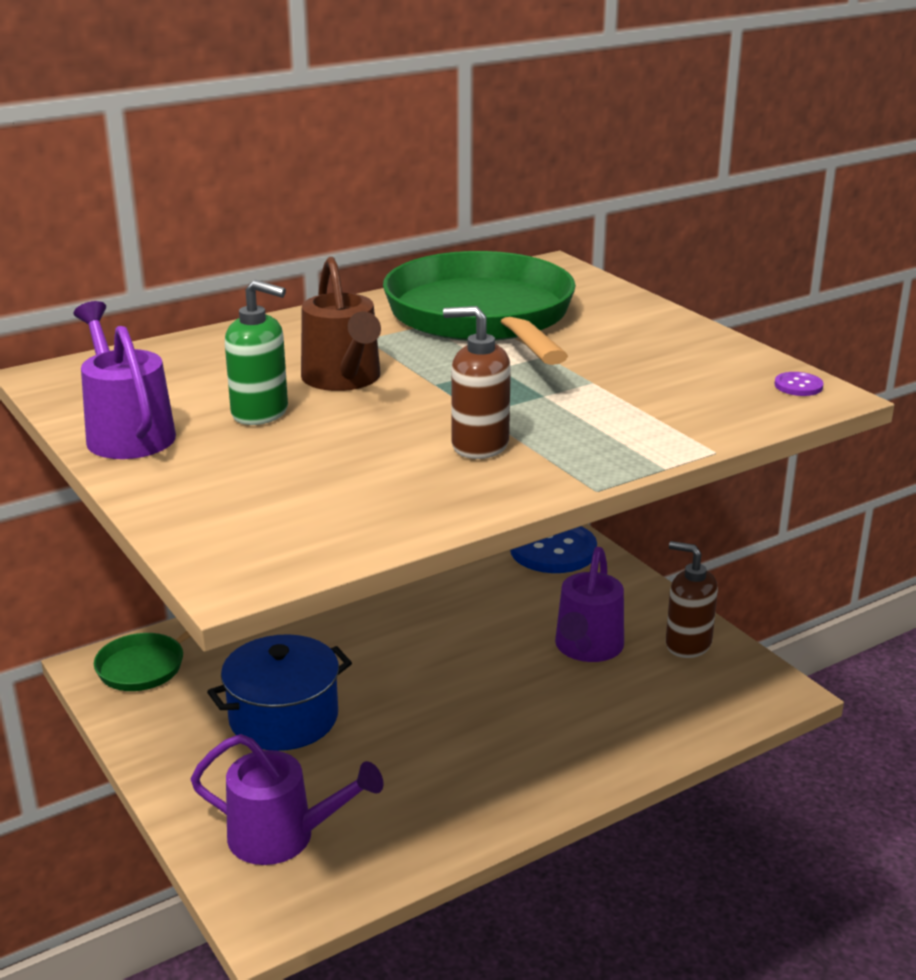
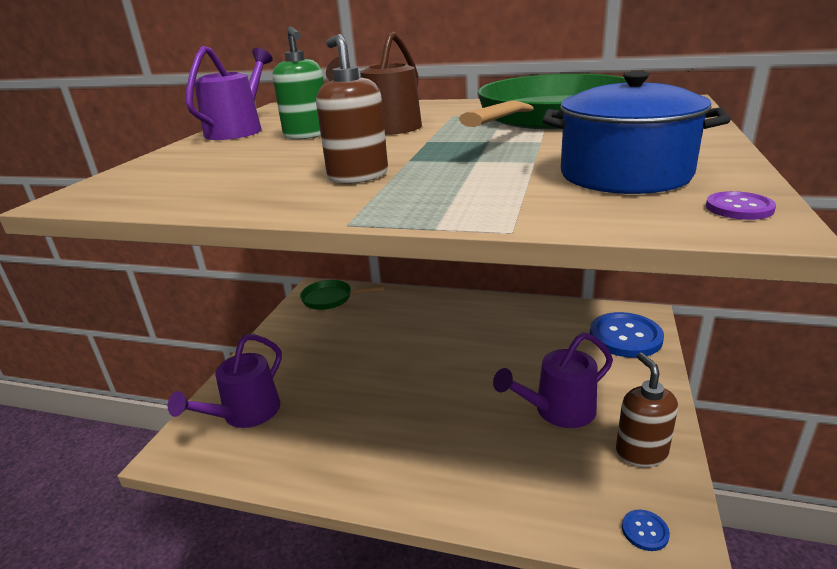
camera: 50 degrees right, 0 degrees up
purple watering can [191,734,383,865] -> purple watering can turned 60 degrees clockwise [168,334,282,428]
blue pot [207,634,352,751] -> blue pot moved to [542,72,731,194]
none -> blue button [622,510,670,551]

